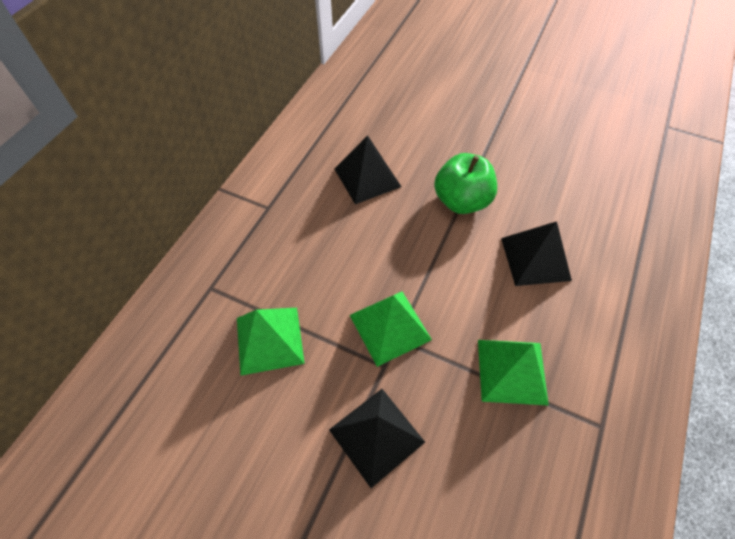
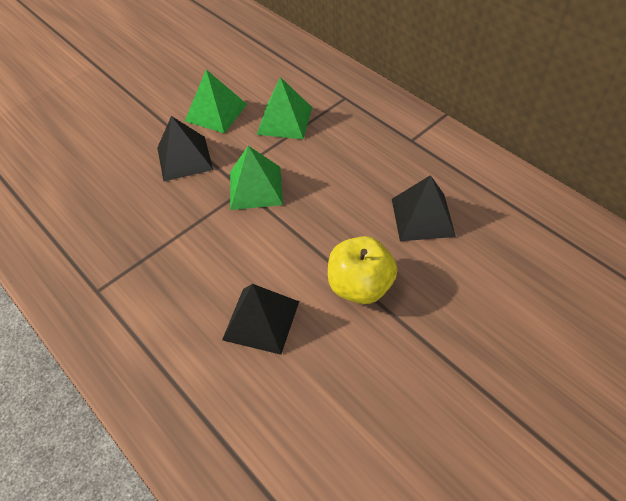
camera: 115 degrees right, 5 degrees down
green apple [434,153,497,214] -> yellow apple [328,236,397,304]
green pyramid [478,340,549,405] -> green pyramid moved to [185,69,247,133]

